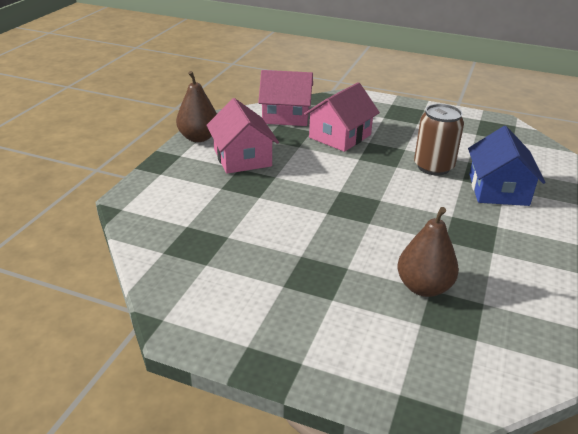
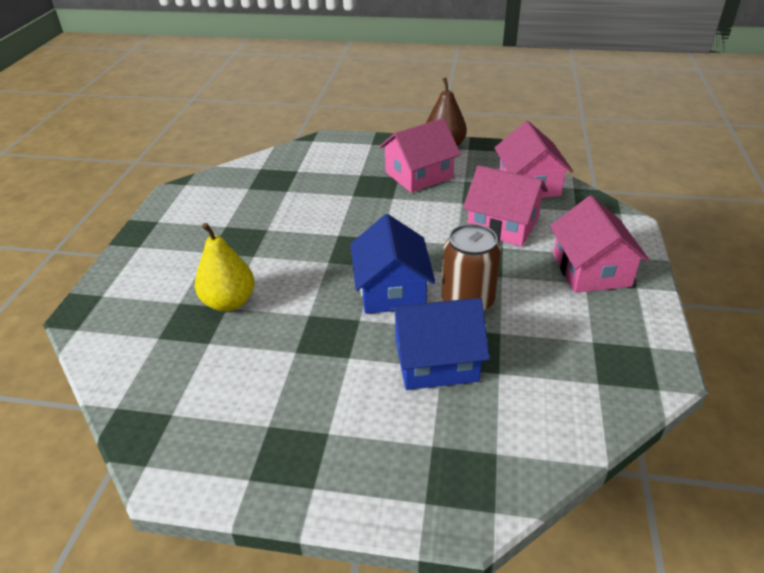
camera: 80 degrees right, 5 degrees up
brown pear [397,207,459,297] -> yellow pear [195,223,255,312]
none -> blue house [350,214,436,314]
none -> pink house [550,195,650,293]

